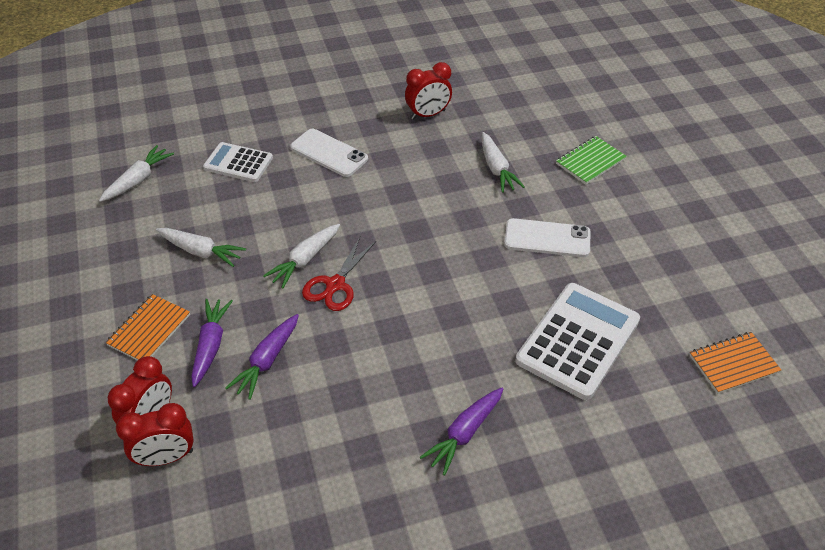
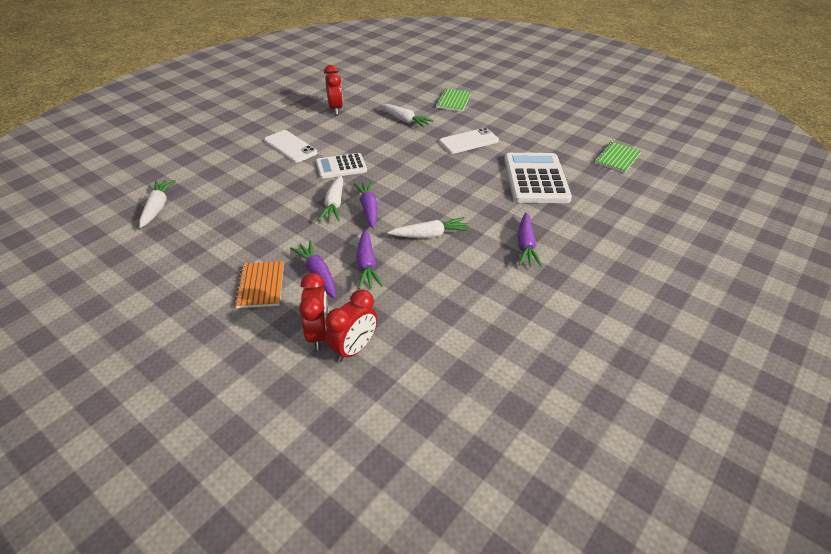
camera: 35 degrees left, 5 degrees down
white carrot [156,228,246,267] -> white carrot moved to [387,217,470,238]
white calculator [203,142,273,182] -> white calculator moved to [316,153,367,179]
white phone [290,129,368,177] -> white phone turned 45 degrees clockwise [264,130,317,163]
red scissors [302,237,376,311] -> purple carrot [353,181,378,229]
red clock [405,62,452,120] -> red clock turned 45 degrees counterclockwise [324,65,343,115]
orange notebook [690,332,781,394] -> green notebook [595,142,641,173]

